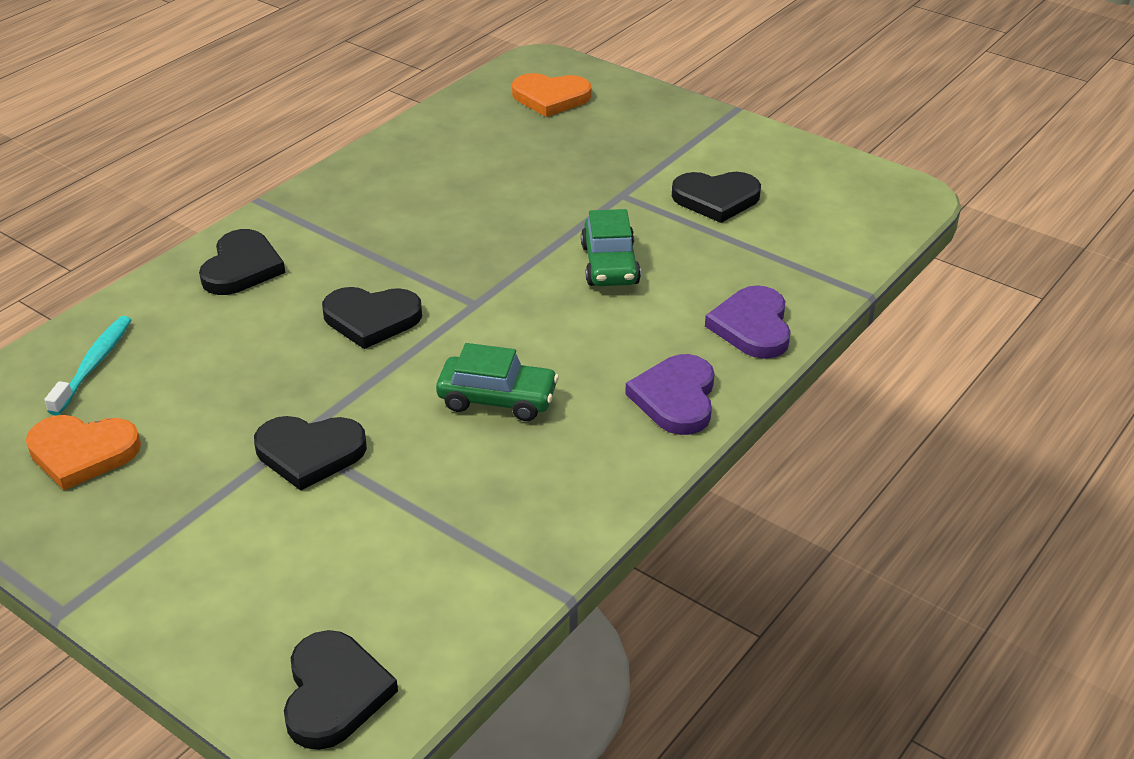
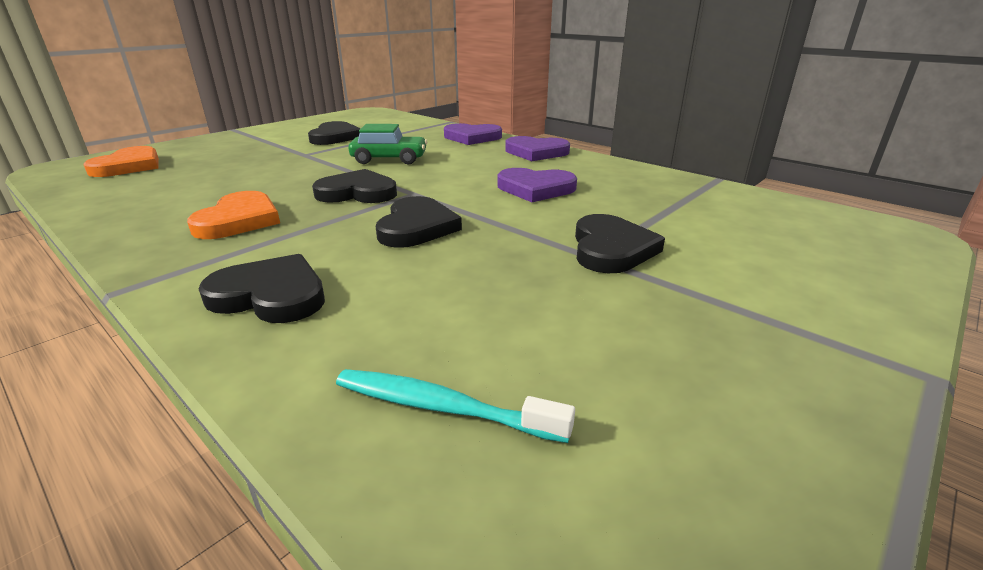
camera: 85 degrees left, 10 degrees down
orange heart [26,415,141,490] -> orange heart moved to [187,191,280,239]
black heart [284,630,398,750] -> black heart moved to [312,169,397,203]
green car [436,343,559,421] -> purple heart [497,168,577,202]

